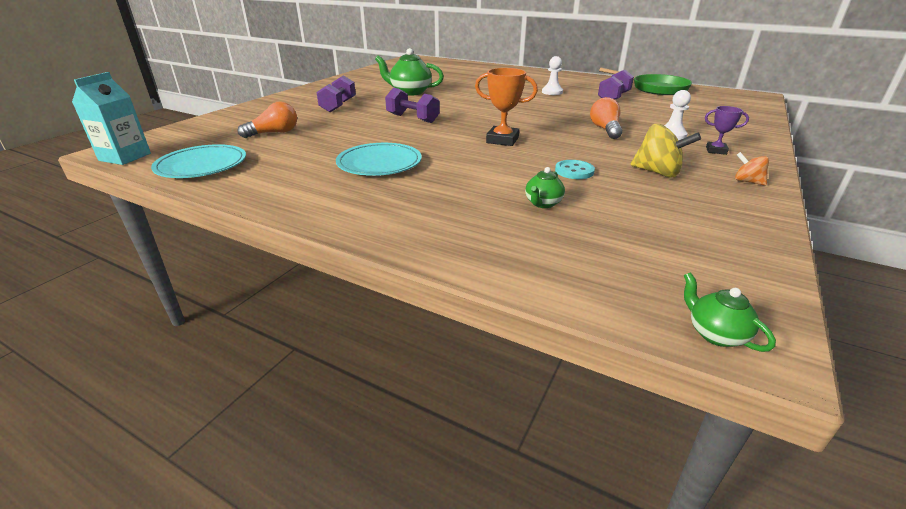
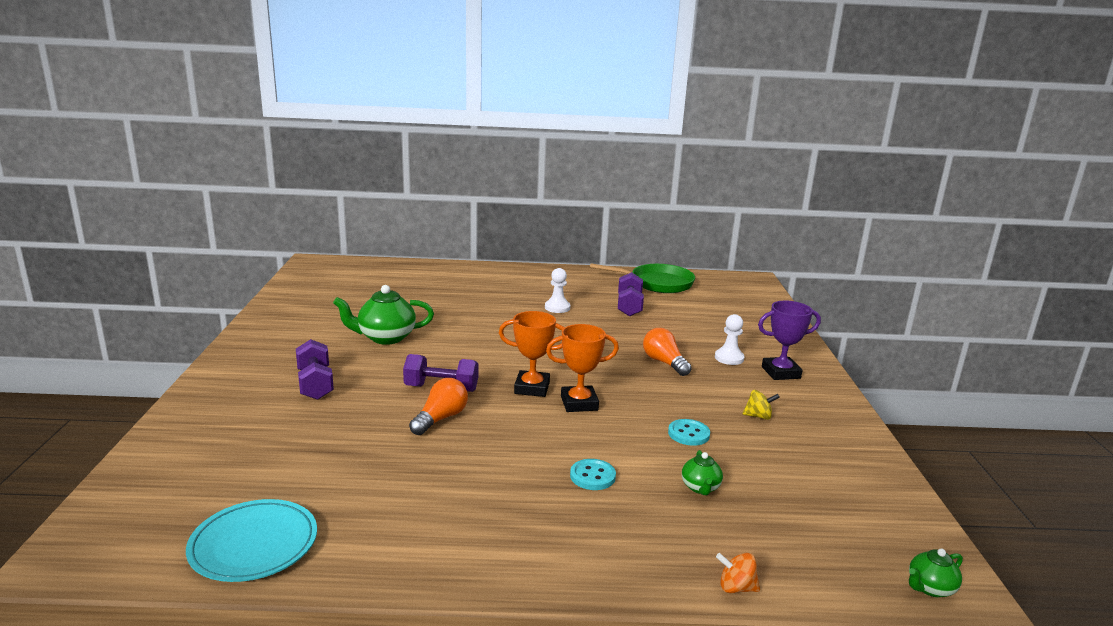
camera: 30 degrees left, 10 degrees down
turquoise carton [72,72,151,165] -> none
orange light bulb [238,102,297,138] -> orange light bulb moved to [409,378,468,435]
turquoise plate [336,143,422,176] -> none
yellow spinning top [630,124,701,178] -> yellow spinning top [743,390,780,420], size x0.58
green teapot [684,272,776,352] -> green teapot turned 60 degrees counterclockwise [909,549,963,597]
purple trophy [705,106,749,155] -> purple trophy [758,301,821,380], size x1.66
orange spinning top [735,152,769,186] -> orange spinning top moved to [716,553,760,593]
none -> orange trophy [499,311,565,397]
none -> turquoise button [570,459,616,490]

